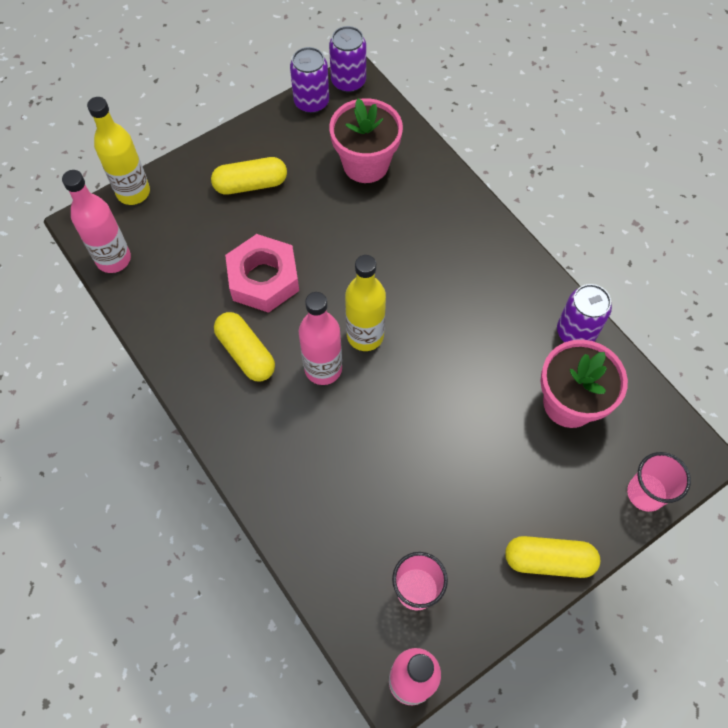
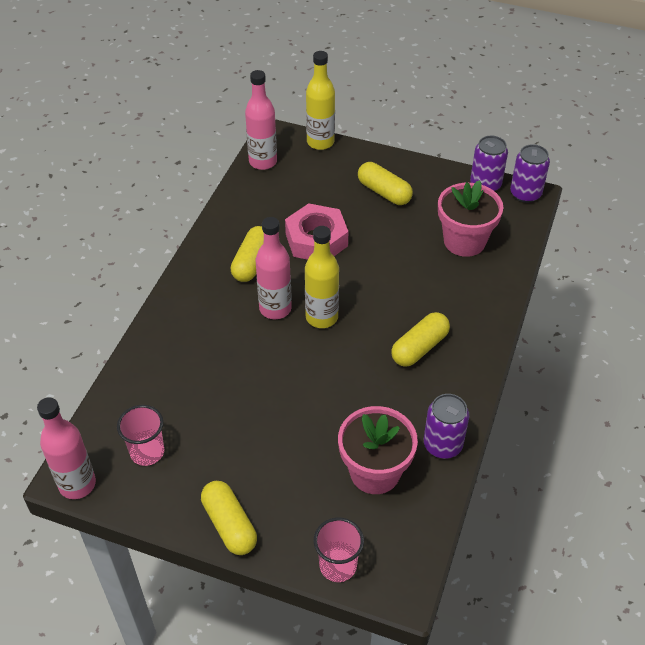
camera: 55 degrees right, 15 degrees down
none -> yellow capsule [391,312,450,367]

